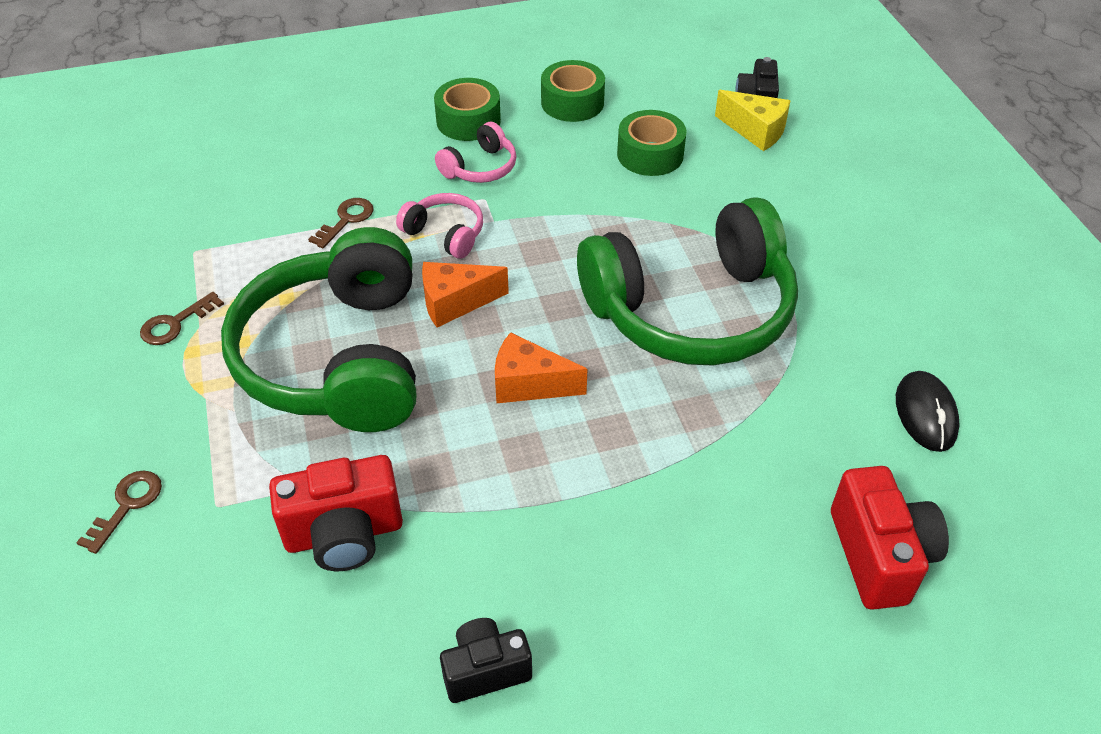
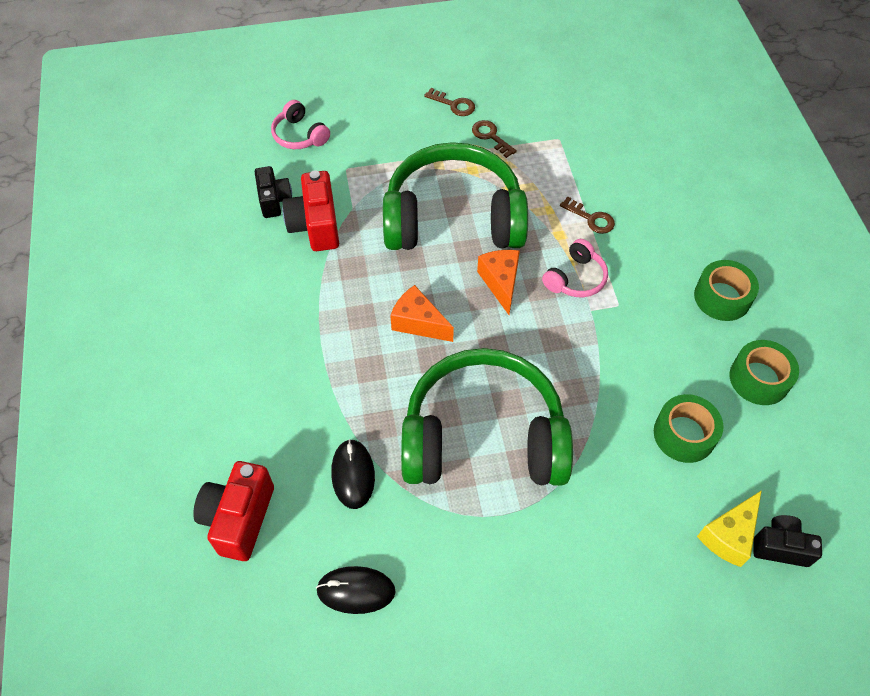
camera: 95 degrees right, 10 degrees up
brown key [76,470,162,554] -> brown key moved to [424,88,475,116]
pink headphones [435,122,517,183] -> pink headphones moved to [271,100,330,149]
black camera [440,618,532,703] -> black camera moved to [255,166,292,218]
orange cheese [495,332,588,403] -> orange cheese turned 75 degrees counterclockwise [390,285,454,342]
green headphones [577,197,798,366] -> green headphones turned 105 degrees clockwise [401,348,573,486]
red camera [831,466,949,610] -> red camera turned 105 degrees clockwise [193,461,274,561]
none -> black mouse [331,439,375,509]

